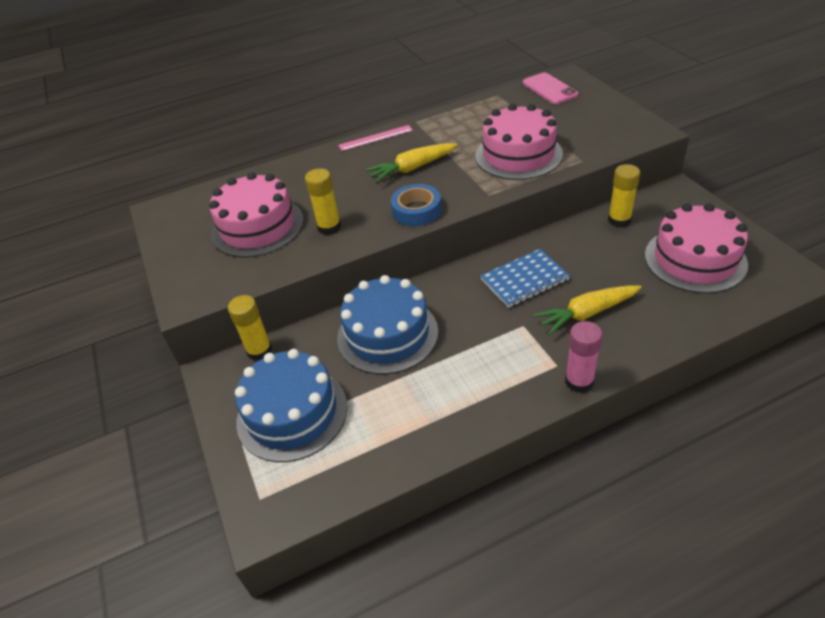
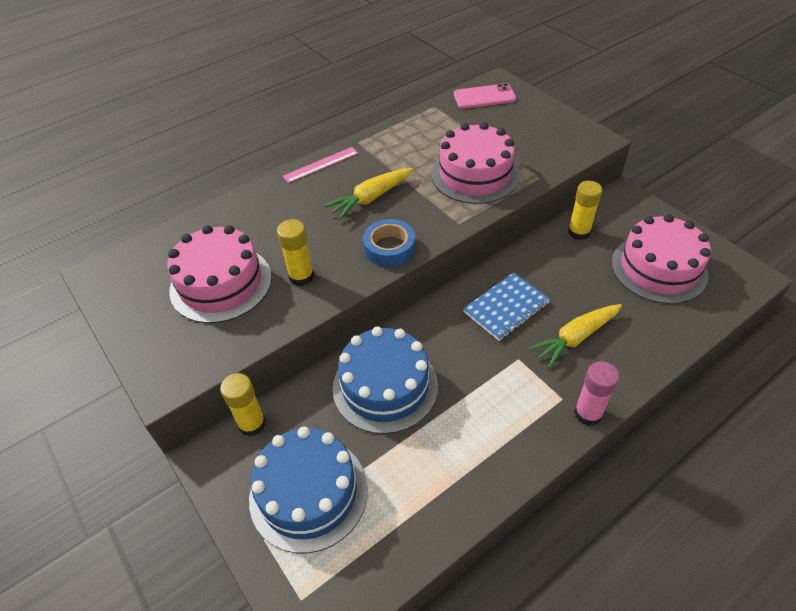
camera: 15 degrees left, 5 degrees up
pink phone [523,72,578,104] -> pink phone turned 60 degrees counterclockwise [454,83,516,109]

